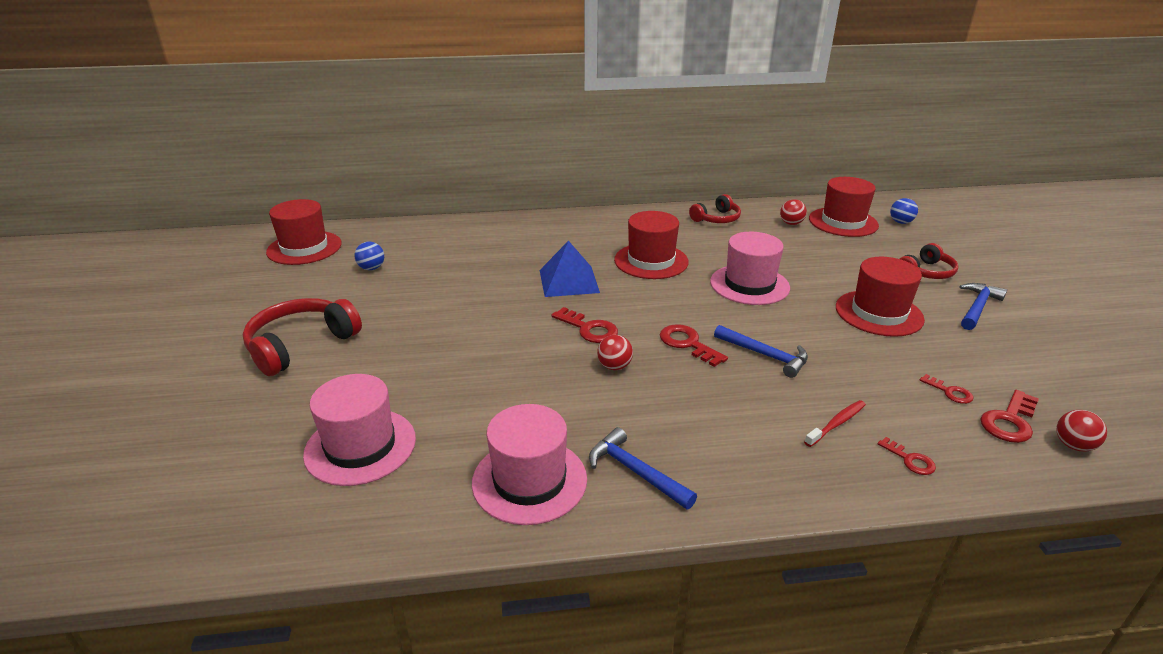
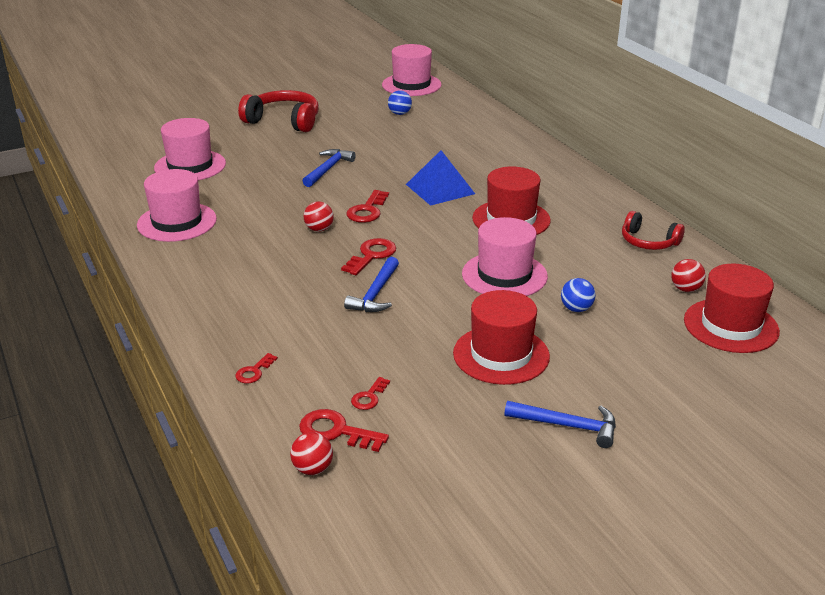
camera: 70 degrees right, 0 degrees up
red hat [266,199,341,265] -> pink hat [382,44,442,96]
blue hammer [589,427,697,509] -> blue hammer moved to [303,149,356,187]
red toothbrush [804,400,866,447] -> none
blue ball [890,198,918,224] -> blue ball moved to [561,278,596,312]
red headphones [899,243,958,279] -> none

